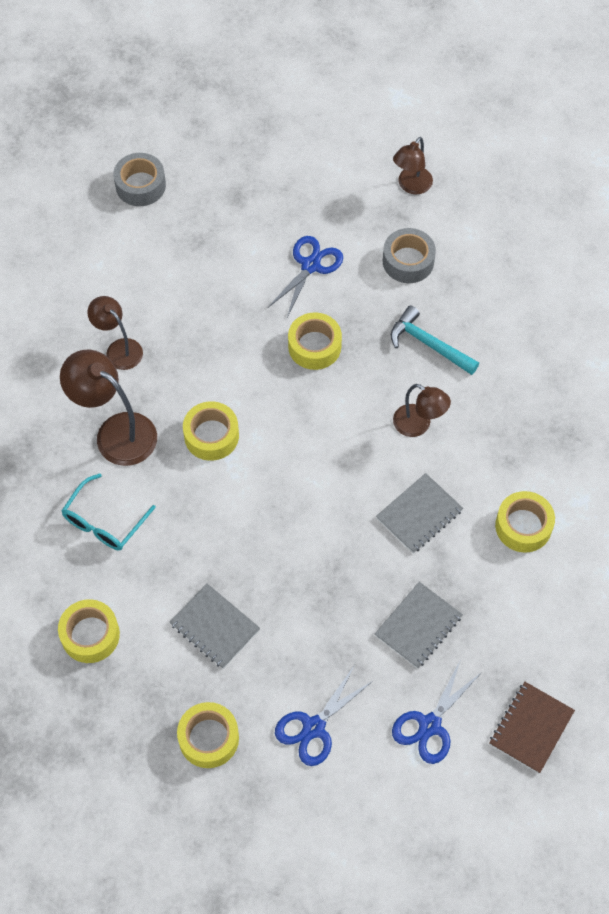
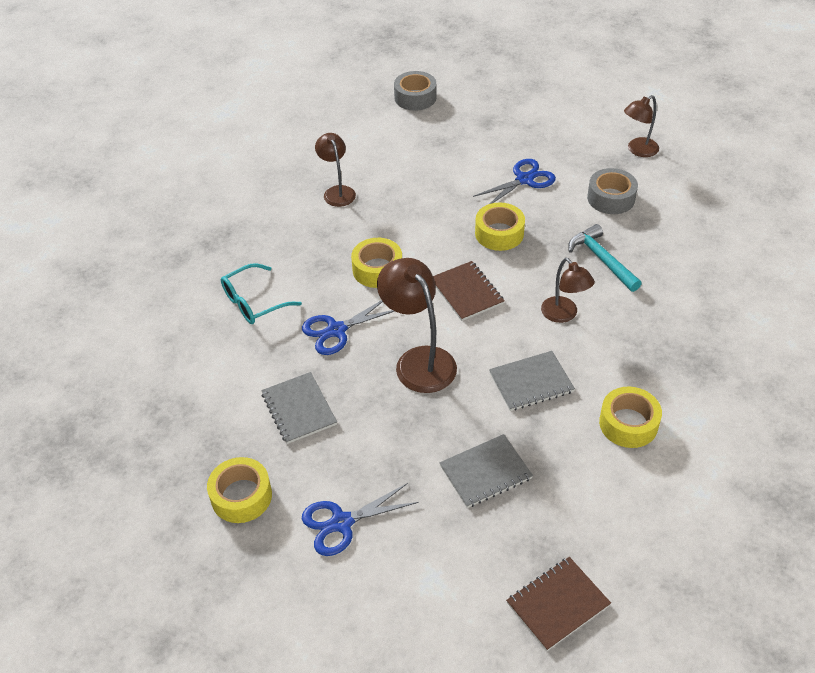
camera: 25 degrees right, 15 degrees down
yellow tape [58,599,120,663] -> none
brown lamp [60,349,157,466] -> brown lamp moved to [377,258,457,393]
blue scissors [392,659,482,764] -> blue scissors moved to [302,300,394,355]
none -> brown notebook [433,261,505,321]

